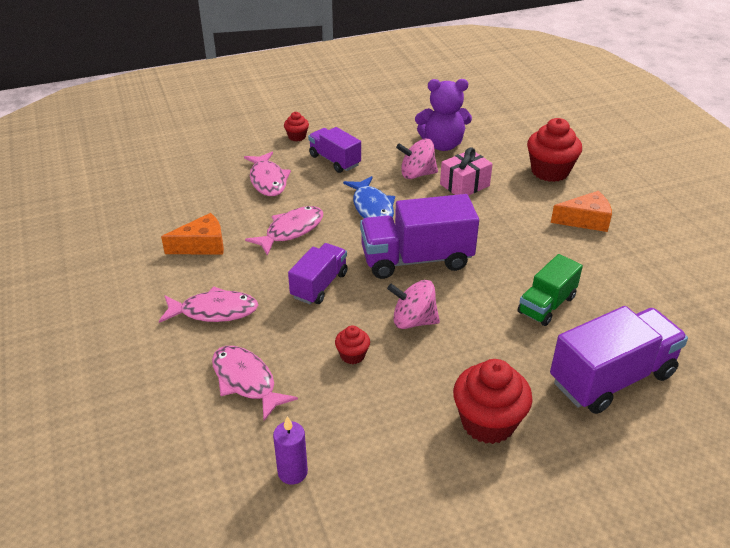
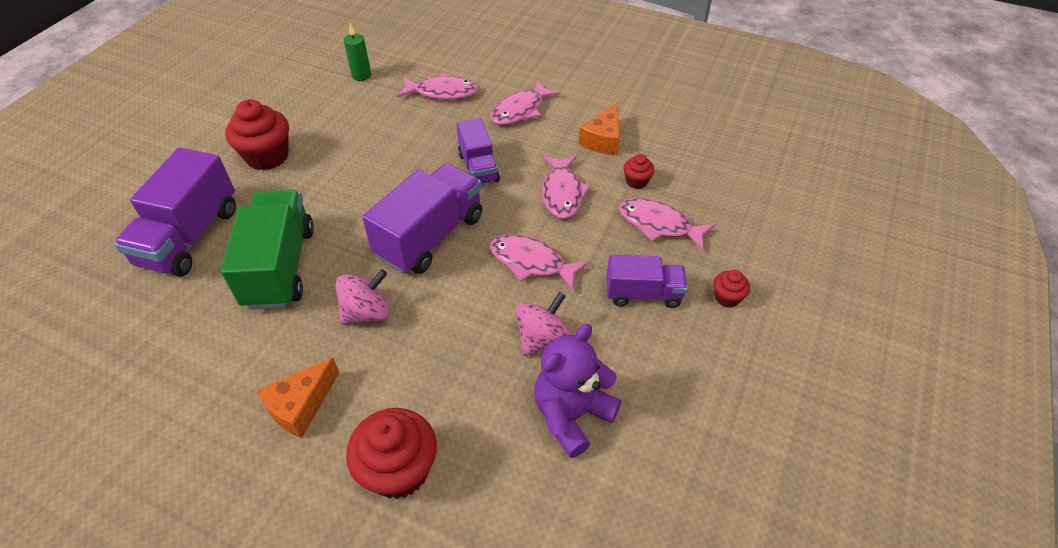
camera: 135 degrees right, 10 degrees up
purple candle [273,416,308,485] -> green candle [344,23,371,81]
red cupcake [335,325,370,364] -> red cupcake moved to [623,154,655,189]
blue fish [343,176,395,218] -> pink fish [490,234,589,291]
pink spinning top [387,280,440,329] -> pink spinning top moved to [335,269,390,325]
pink gift [440,147,493,195] -> none
green truck [518,254,583,326] -> green truck [221,190,314,310], size x1.66

